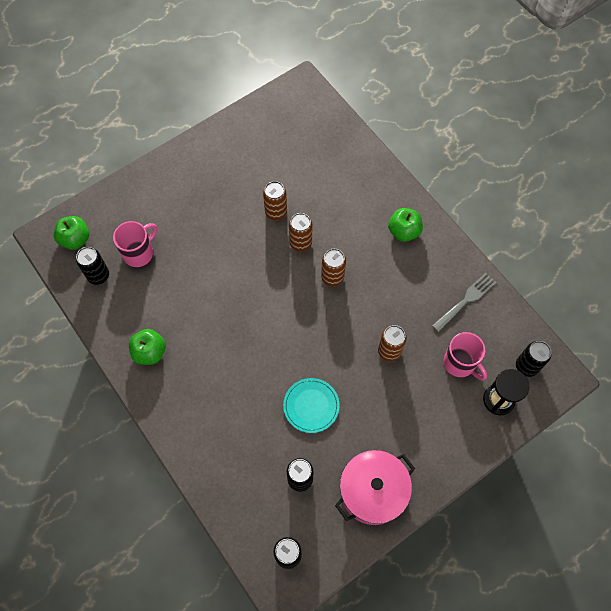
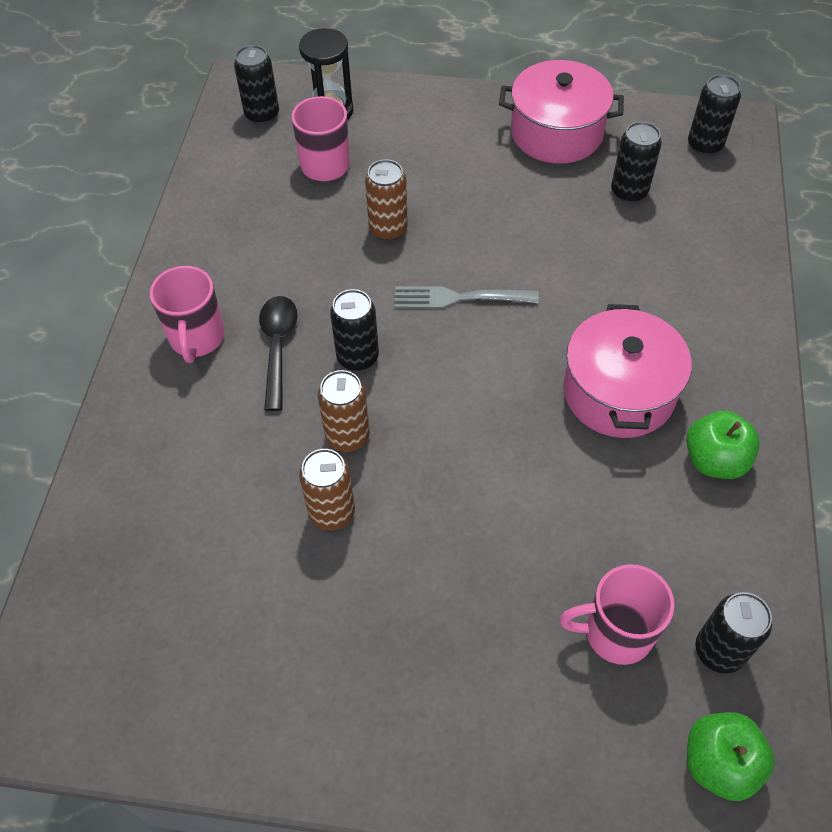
camera: 135 degrees left, 10 degrees down
turquoise plate [283,378,340,433] -> none
brown can [321,249,346,287] -> black can [330,289,379,371]
green apple [388,208,423,242] -> pink mug [150,266,225,363]
grey fork [432,273,496,332] -> grey fork moved to [394,286,539,309]
none -> black spoon [259,296,297,411]
none -> pink pot [563,304,692,438]

